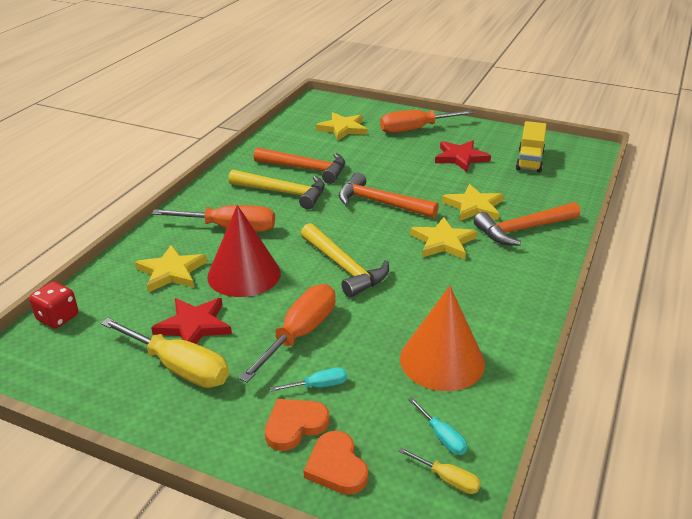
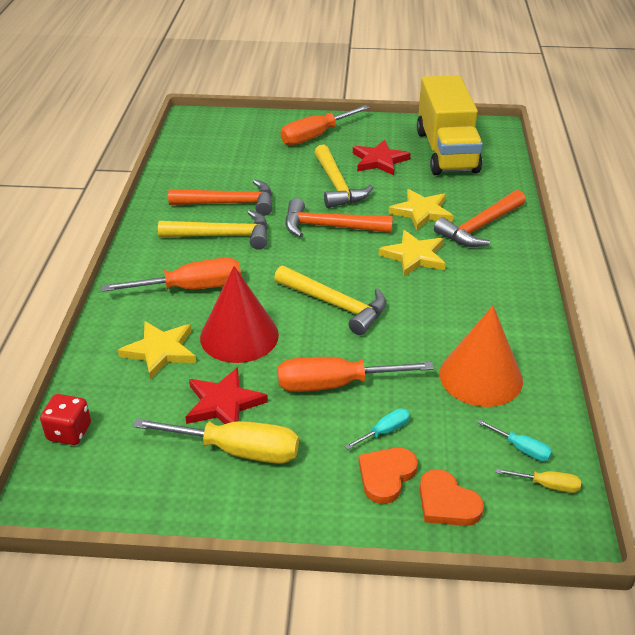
camera: 20 degrees left, 5 degrees up
orange screwdriver [239,284,336,383] -> orange screwdriver turned 105 degrees counterclockwise [278,357,434,392]
yellow star [316,113,367,140] -> none
yellow truck [516,121,547,173] -> yellow truck [417,75,483,175], size x1.85
none -> yellow hammer [314,145,373,208]

